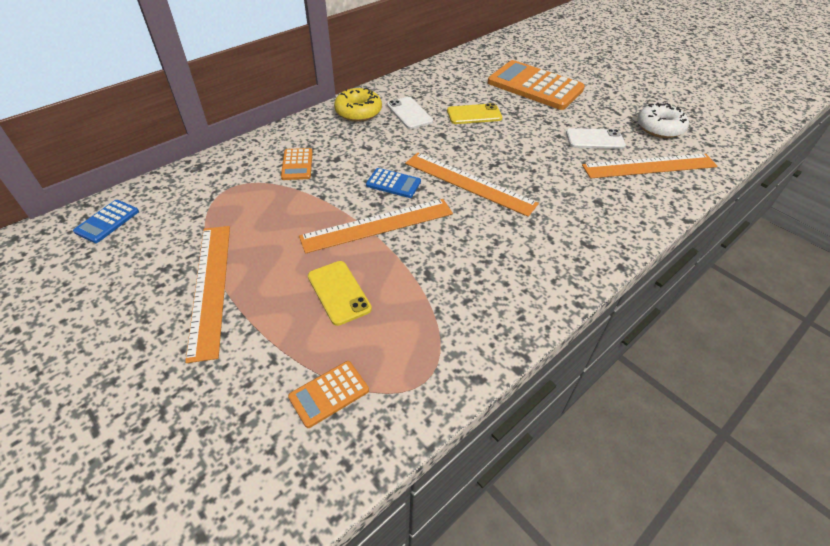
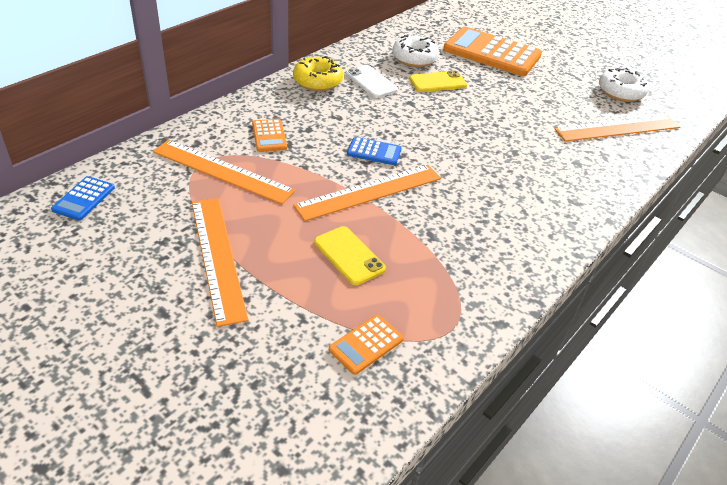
camera: 10 degrees left, 5 degrees down
orange ruler [405,153,539,217] -> orange ruler moved to [153,140,296,204]
white phone [566,128,626,149] -> none
none -> white donut [392,35,439,67]

